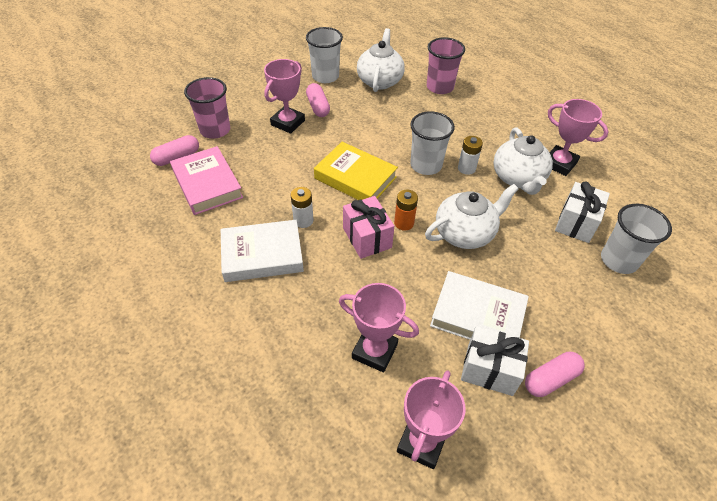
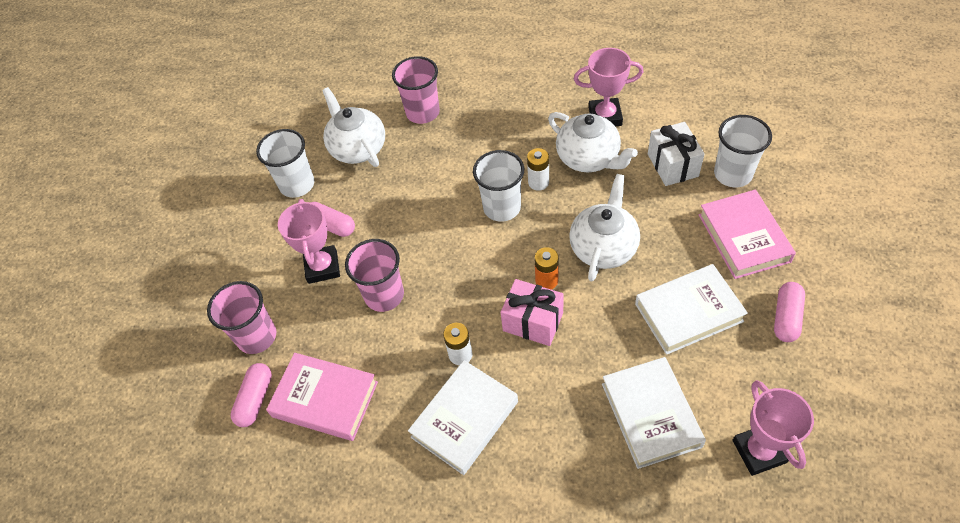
camera: 35 degrees left, 5 degrees up
yellow book [314,142,398,200] -> none
pink trophy [339,283,419,373] -> white book [602,357,706,469]
white gift [461,326,529,396] -> none
none -> pink cup [345,239,404,312]
none -> pink book [699,189,796,279]

